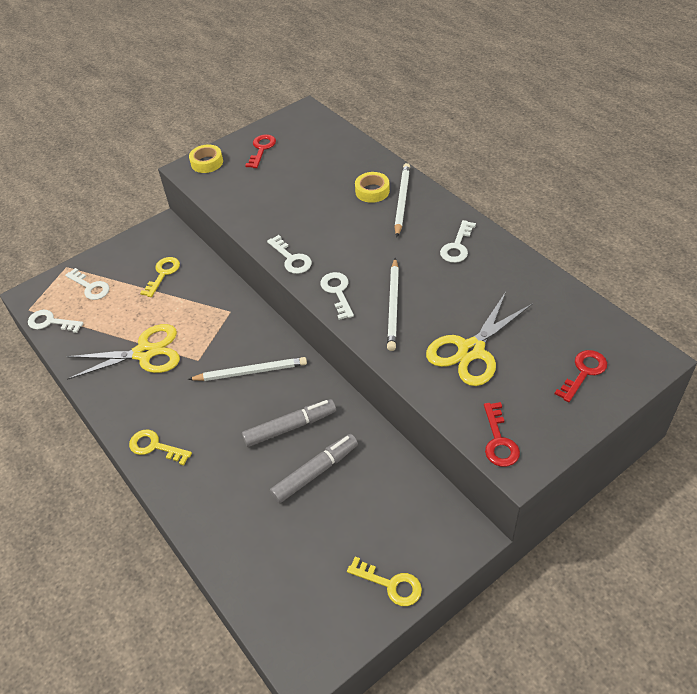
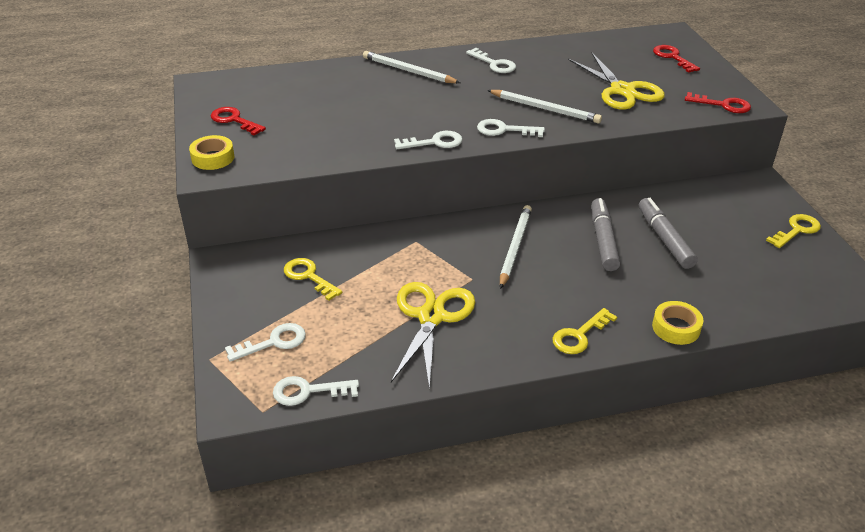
camera: 70 degrees left, 10 degrees down
white key [28,310,83,333] -> white key turned 45 degrees clockwise [273,376,359,406]
yellow tape [355,172,390,203] -> yellow tape moved to [652,301,703,345]

